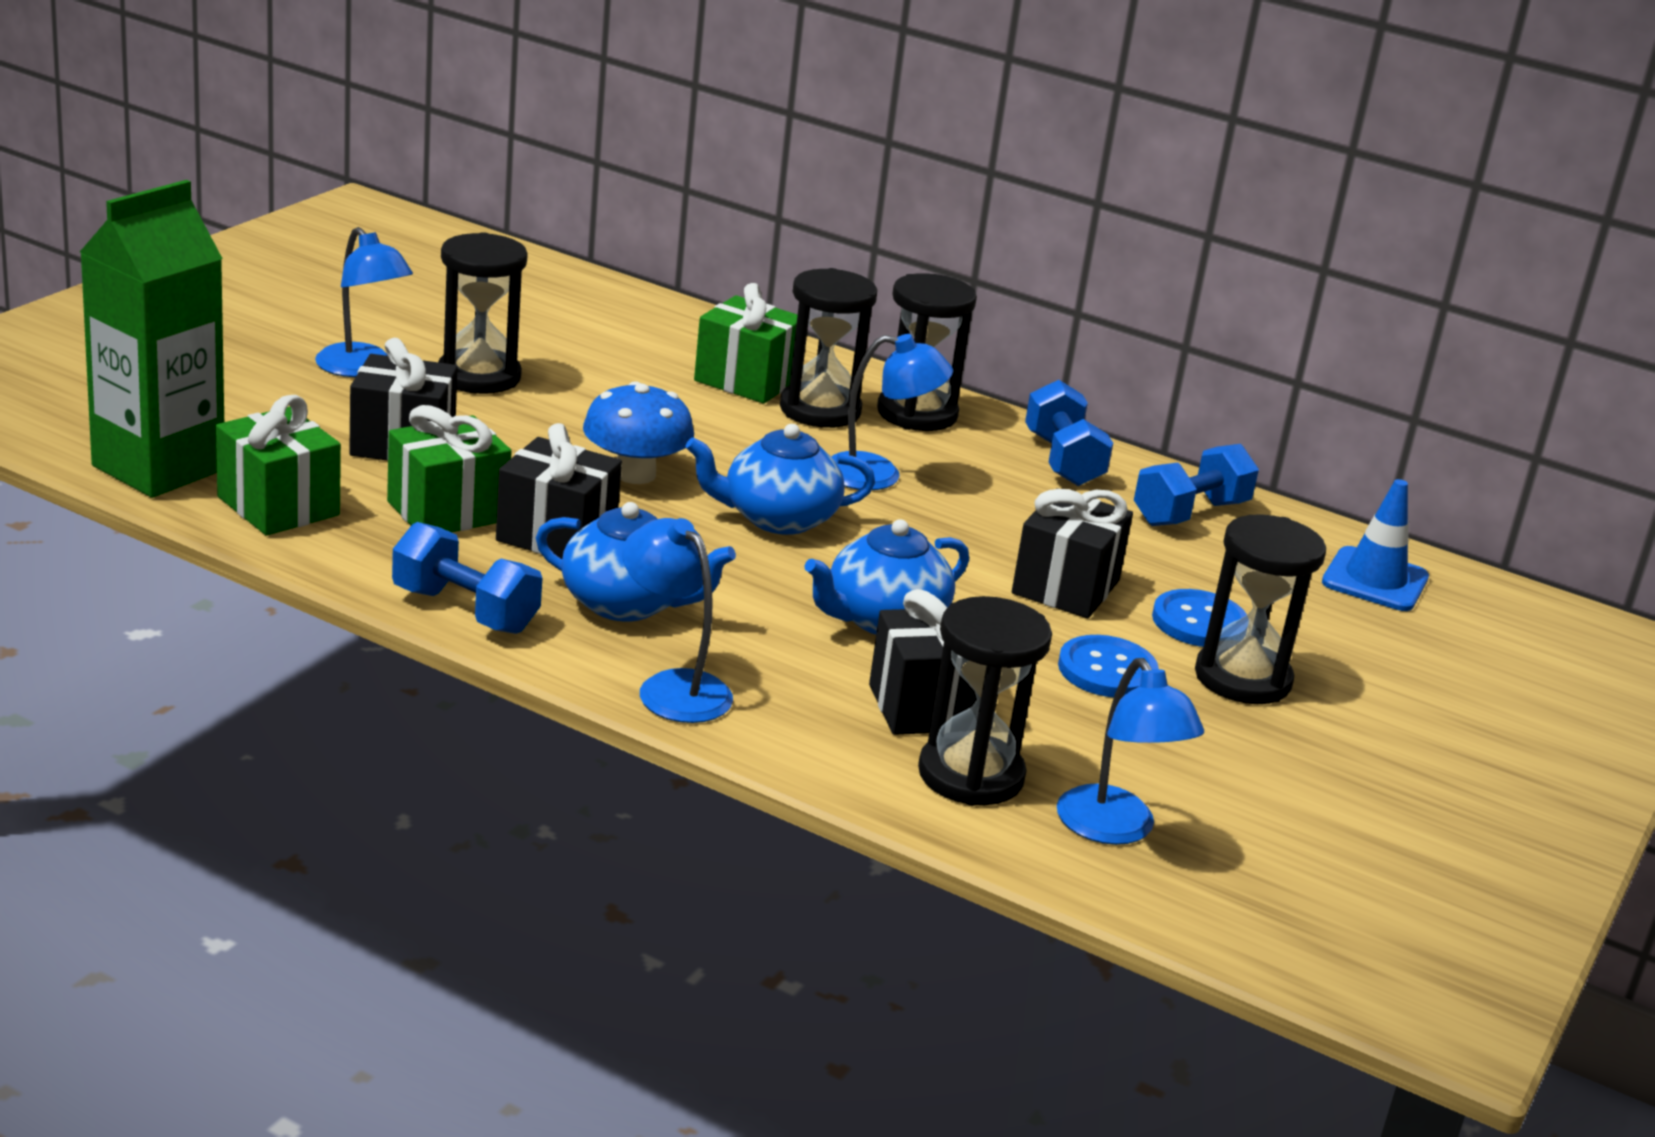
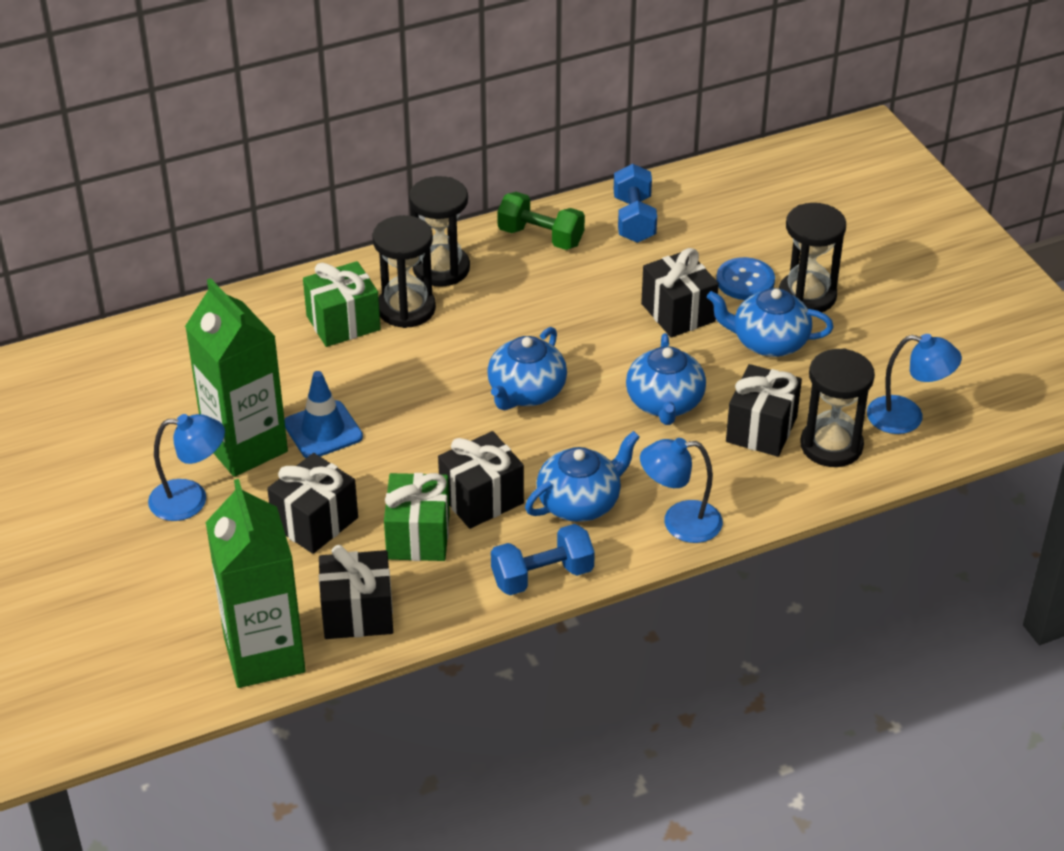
camera: 50 degrees left, 15 degrees up
green gift [216,395,341,536] -> black gift [319,545,393,639]
black hourglass [438,232,528,394] -> green carton [185,278,288,477]
blue mushroom [583,381,694,484] -> none
blue lamp [832,334,953,490] -> none
blue dumbbell [1025,380,1113,486] -> green dumbbell [497,192,585,250]
blue button [1058,635,1159,697] -> blue teapot [707,288,834,357]
blue traffic cone [1322,479,1429,611] -> blue traffic cone moved to [284,371,363,458]

